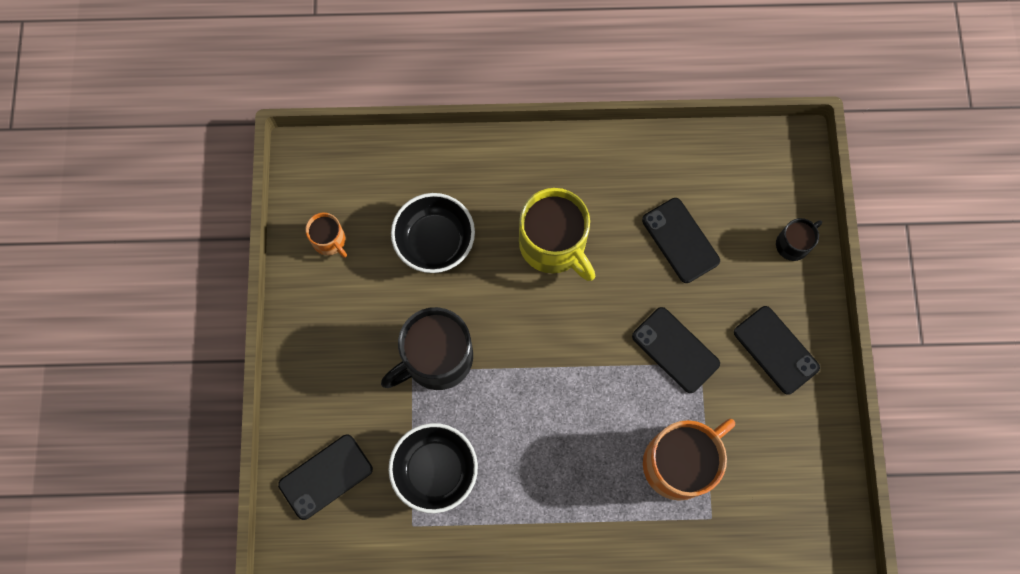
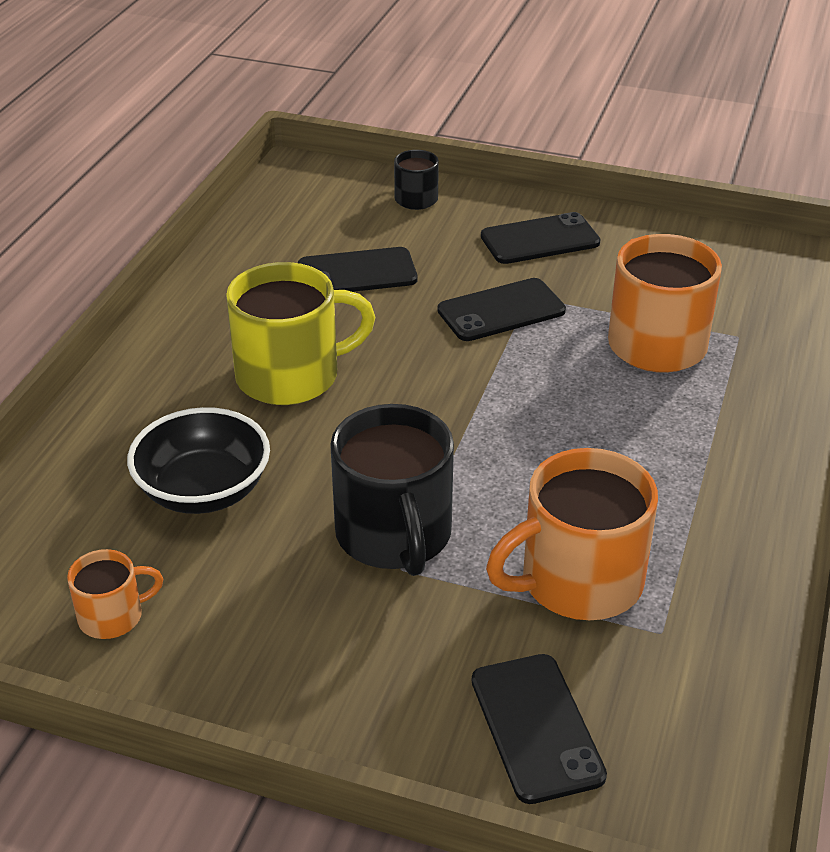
camera: 70 degrees left, 35 degrees down
black bowl [388,423,478,513] -> orange mug [486,448,658,620]

